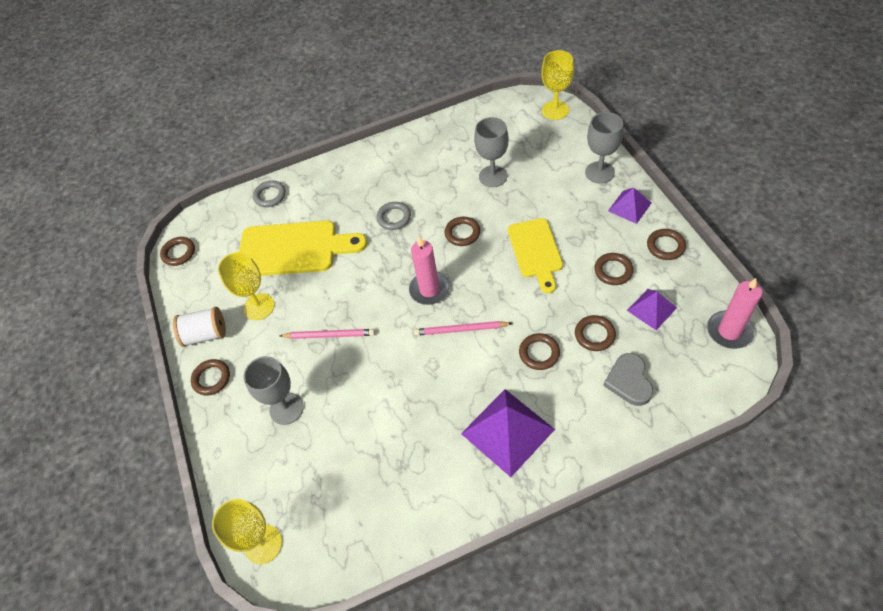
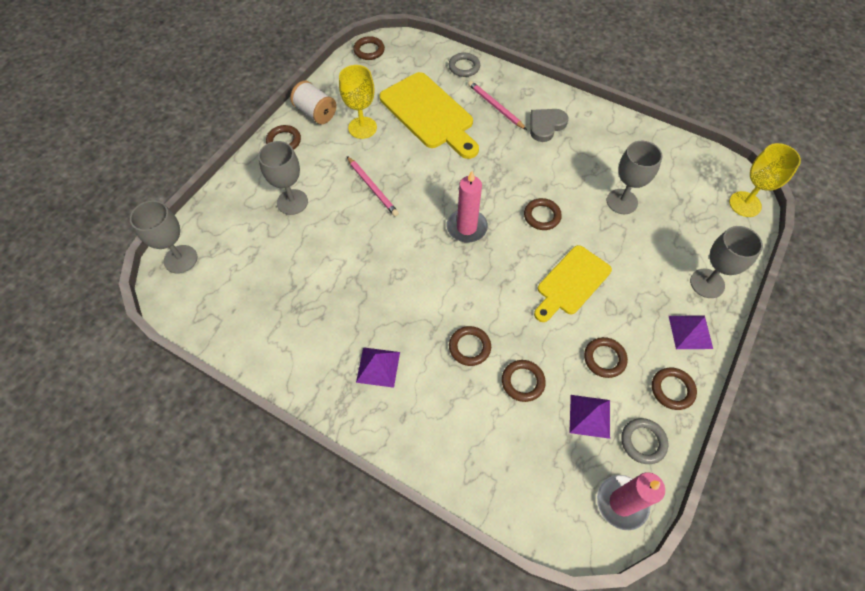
camera: 45 degrees right, 5 degrees up
yellow goblet [212,499,282,564] -> grey goblet [130,200,197,274]
grey ring [376,202,411,230] -> grey ring moved to [621,418,668,464]
pink pencil [414,321,513,336] -> pink pencil moved to [468,81,527,130]
purple pyramid [461,389,555,477] -> purple pyramid [356,347,400,388], size x0.57
grey heart [603,353,653,406] -> grey heart moved to [530,109,569,142]

